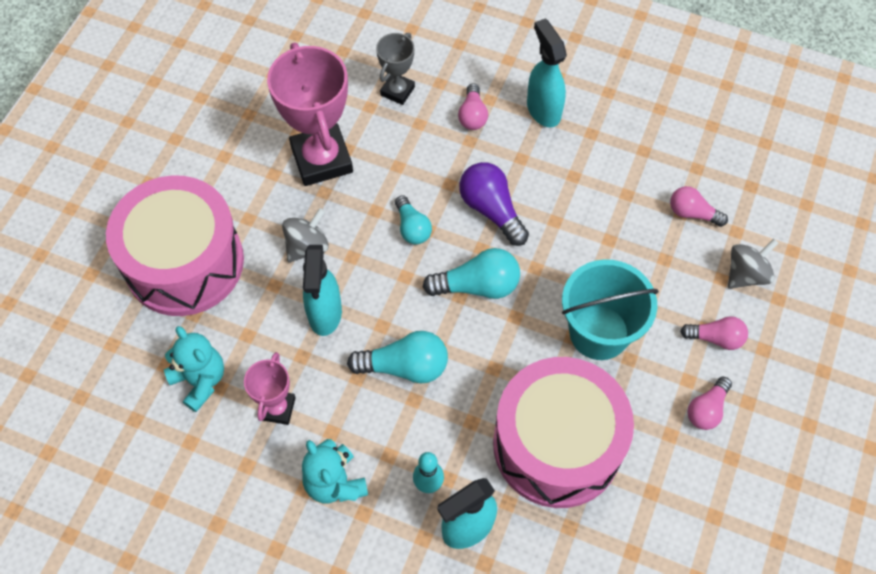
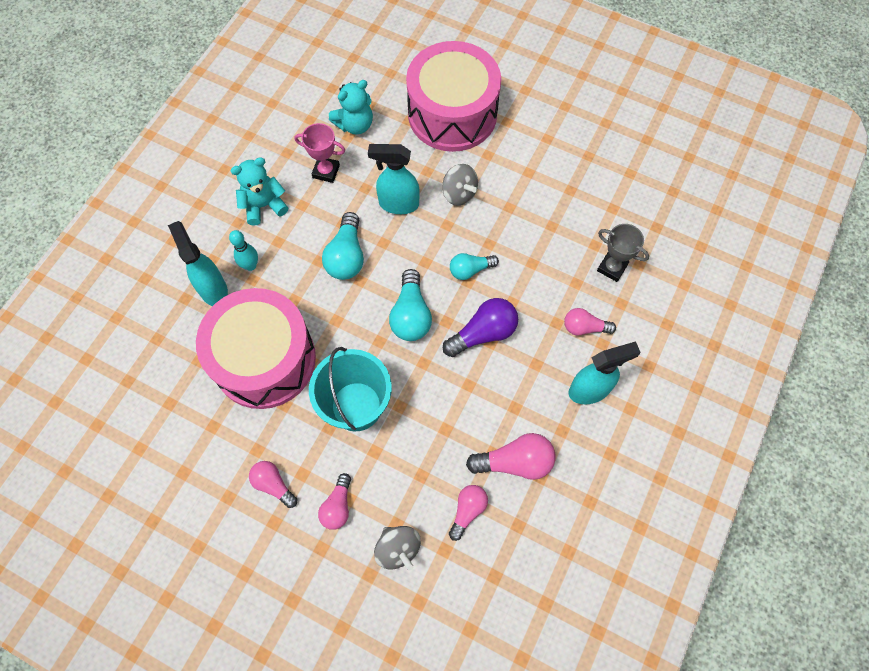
camera: 95 degrees right, 5 degrees up
pink trophy [267,43,353,186] -> none
none -> pink light bulb [466,433,556,480]

